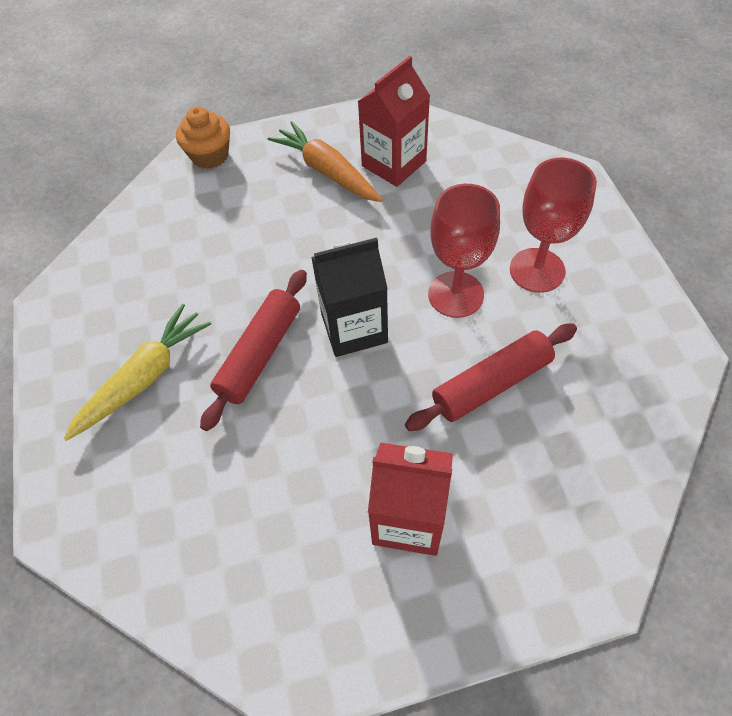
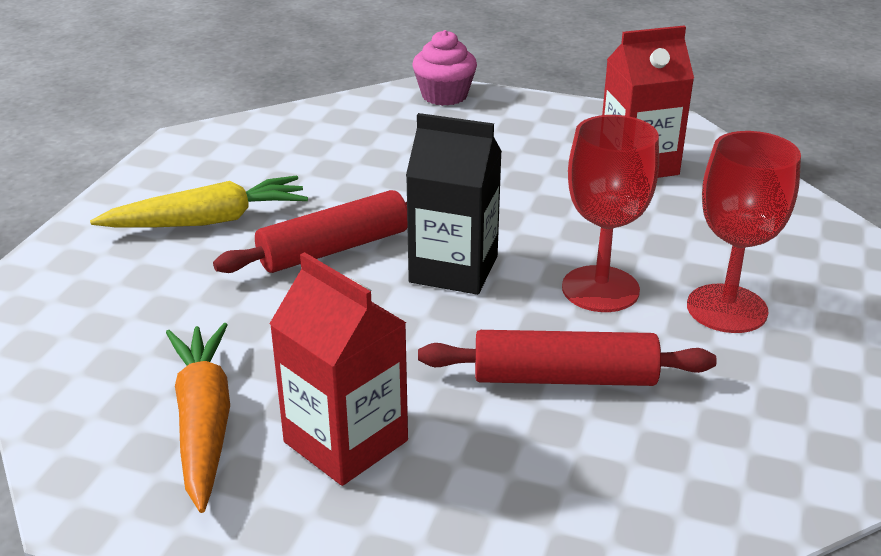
camera: 30 degrees right, 25 degrees down
orange cupcake [176,106,230,169] -> pink cupcake [413,30,477,106]
orange carrot [268,121,382,202] -> orange carrot moved to [166,323,230,513]

